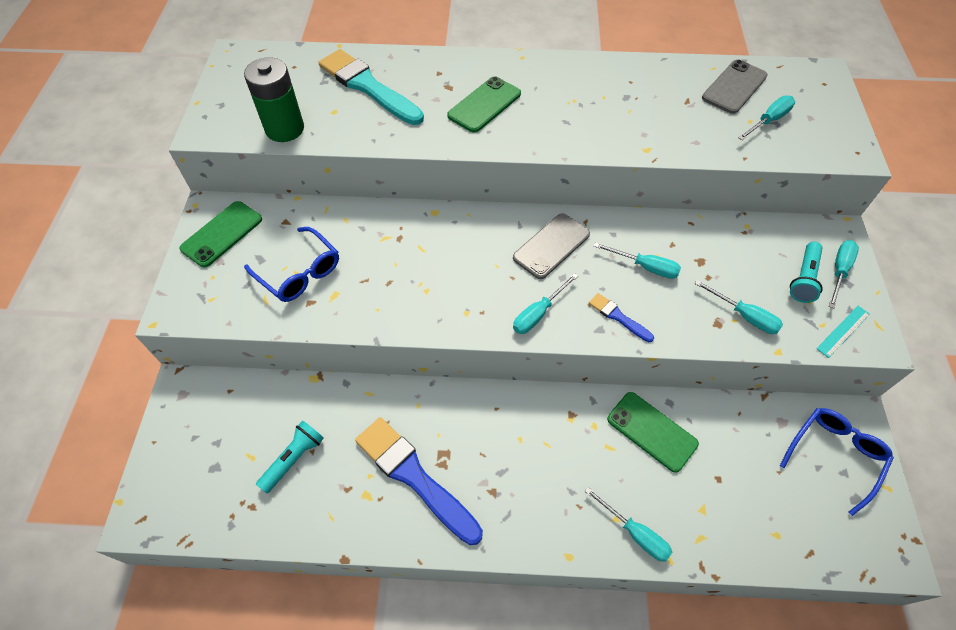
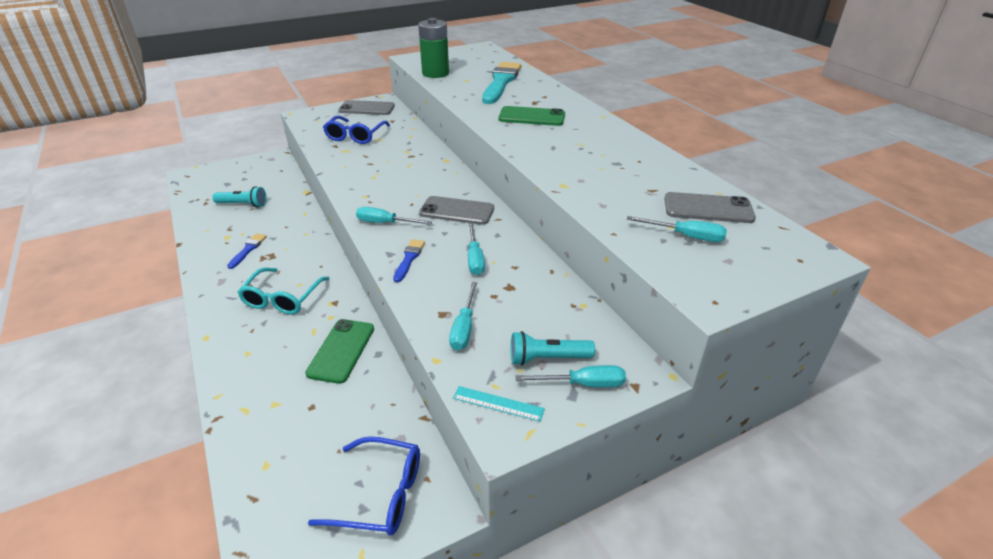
camera: 60 degrees right, 20 degrees down
green phone [179,201,262,267] -> grey phone [338,100,395,115]
blue brush [355,417,483,545] -> blue brush [227,234,267,269], size x0.47
turquoise screwdriver [585,487,672,562] -> none
none -> turquoise glasses [237,268,330,314]

